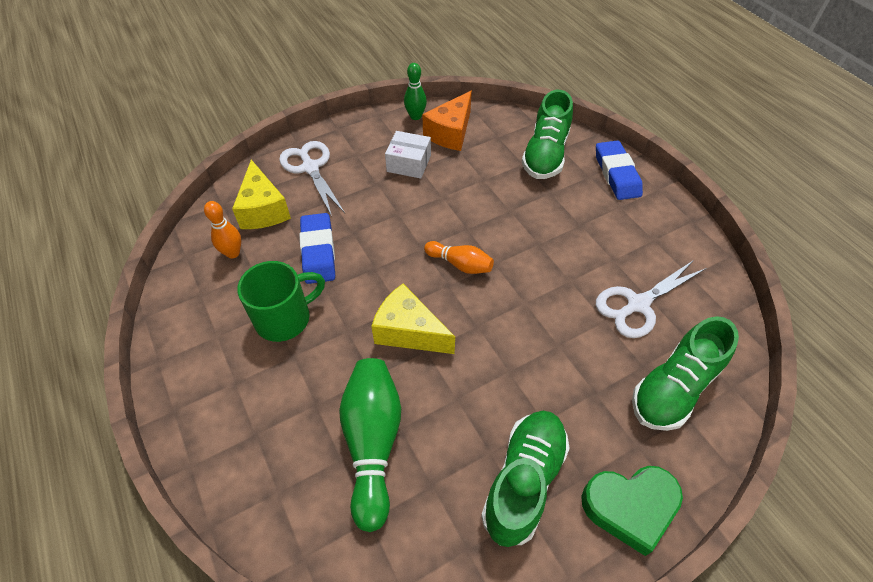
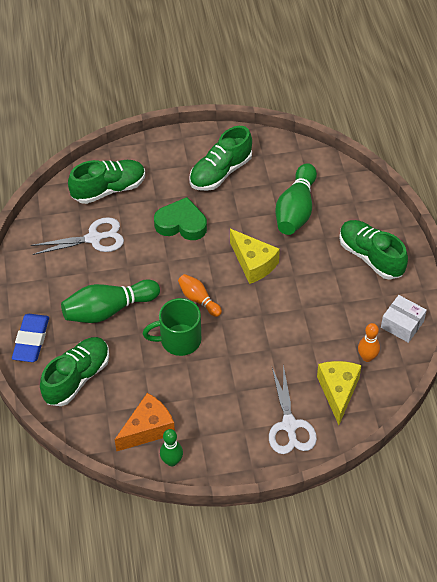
camera: 160 degrees left, 0 degrees up
green mug [237,261,325,342] -> green mug moved to [143,298,201,356]
blue eraser [300,213,335,284] -> none
white box [385,131,431,179] -> white box moved to [381,295,427,343]
green heart [581,466,683,556] -> green heart moved to [154,197,207,240]
none -> green bowling pin [61,279,160,323]
none -> green shoe [339,220,408,280]

